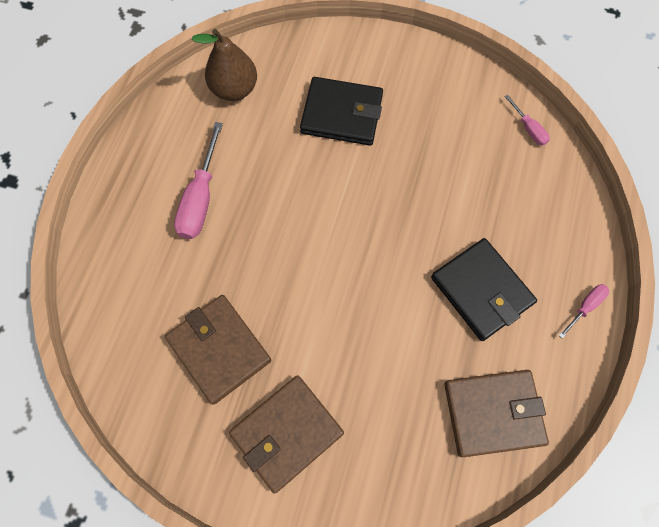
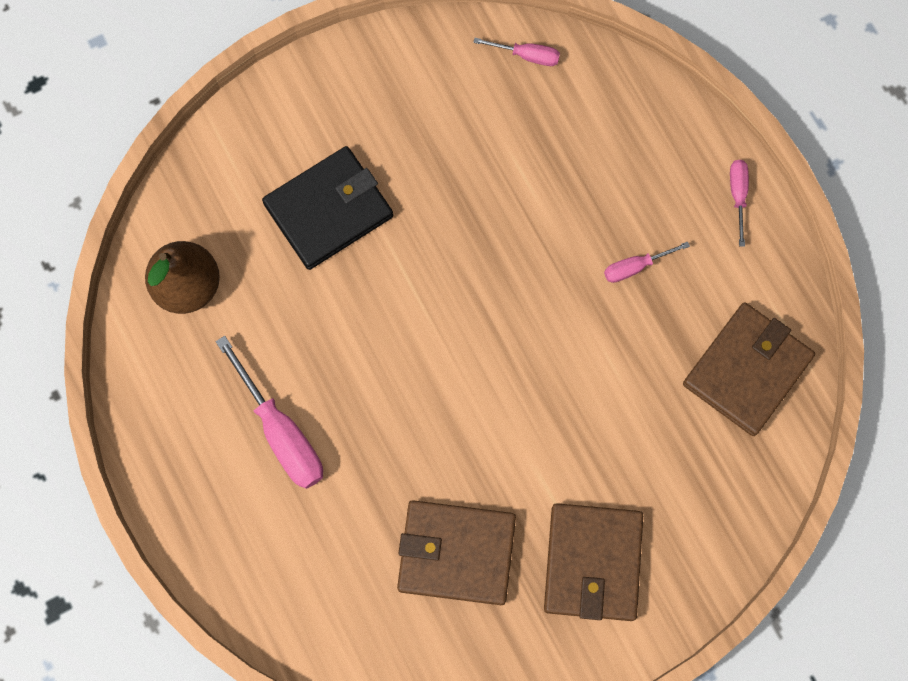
camera: 45 degrees left, 5 degrees up
black wallet [431,238,537,341] -> pink screwdriver [604,241,690,283]

